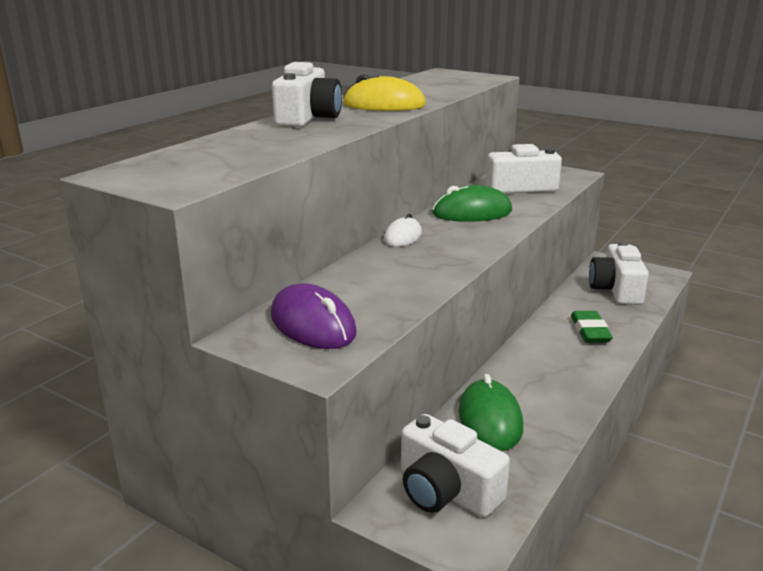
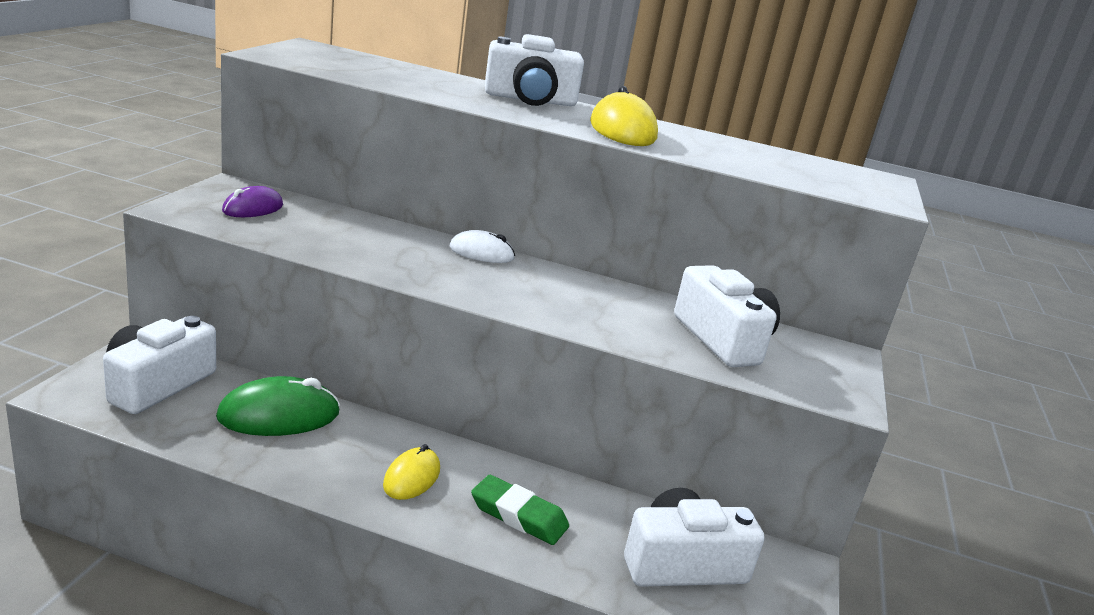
camera: 70 degrees right, 0 degrees up
purple mouse [271,283,357,349] -> purple mouse [222,186,283,217], size x0.62
green mouse [432,185,512,222] -> none
green eraser [571,311,613,343] -> green eraser turned 45 degrees clockwise [471,475,569,545]
none -> yellow mouse [383,444,440,500]

